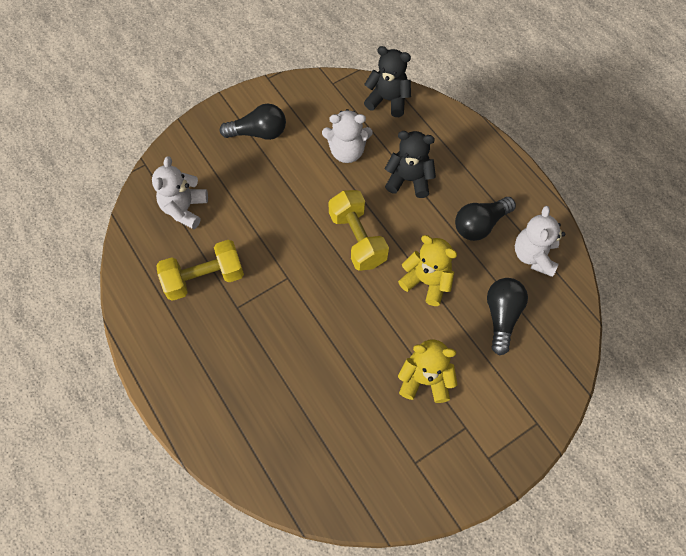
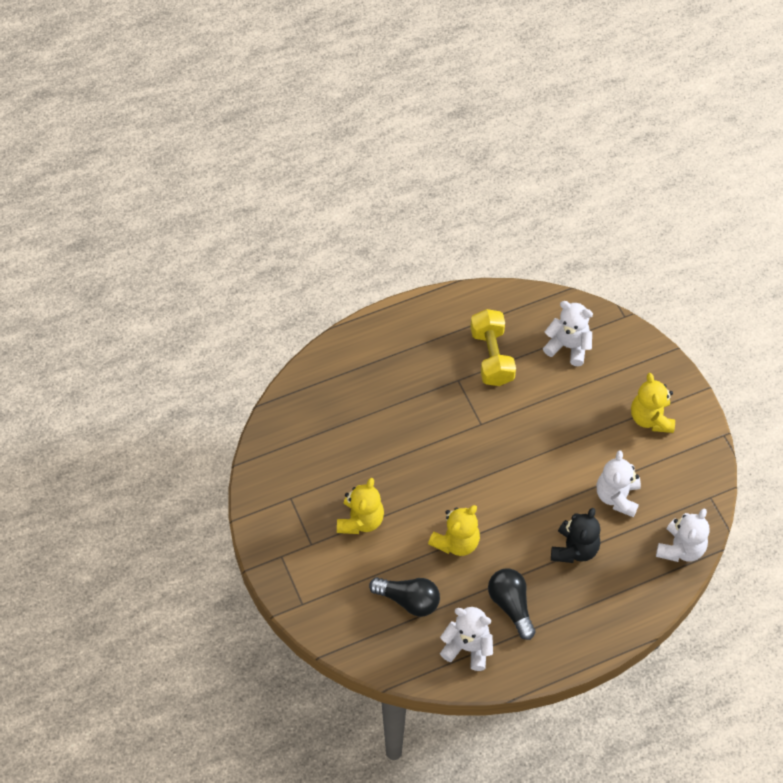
camera: 100 degrees right, 5 degrees down
black light bulb [220,103,286,140] -> yellow teddy bear [631,373,675,433]
yellow dumbbell [328,190,389,271] -> none
black teddy bear [364,46,411,117] -> white teddy bear [656,509,710,562]

